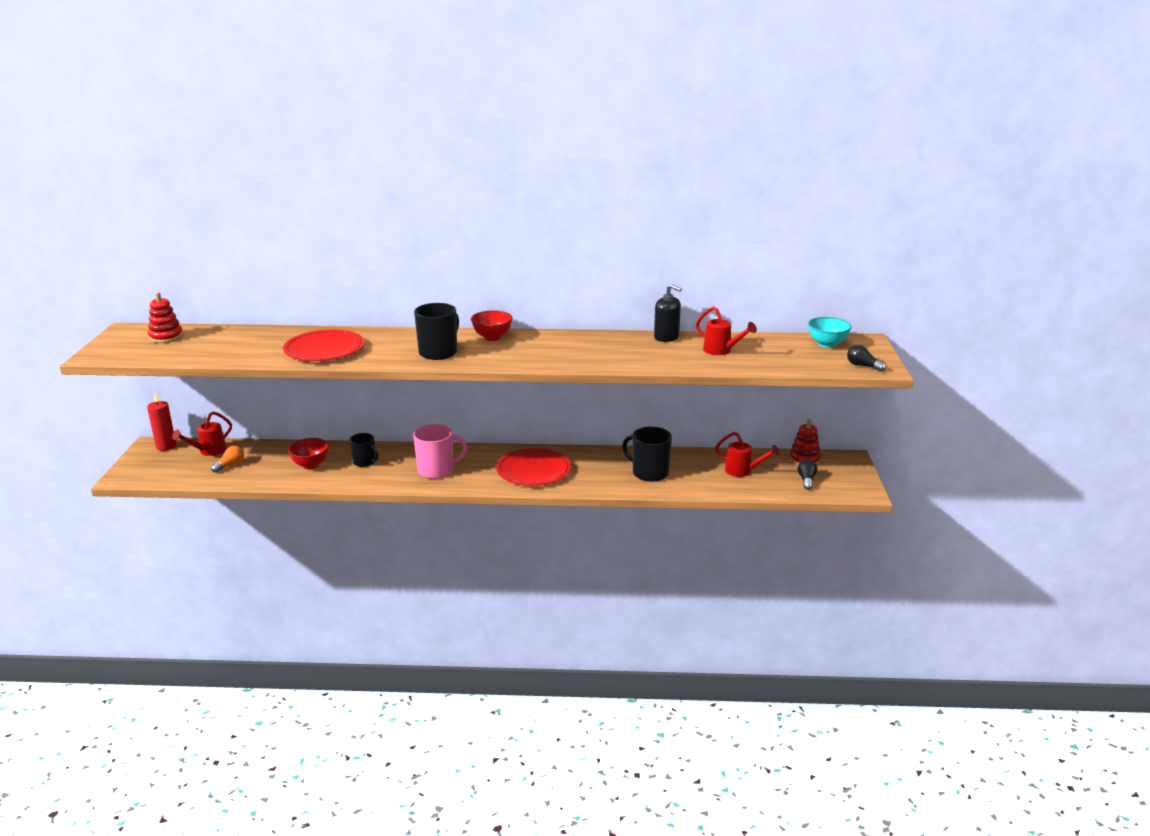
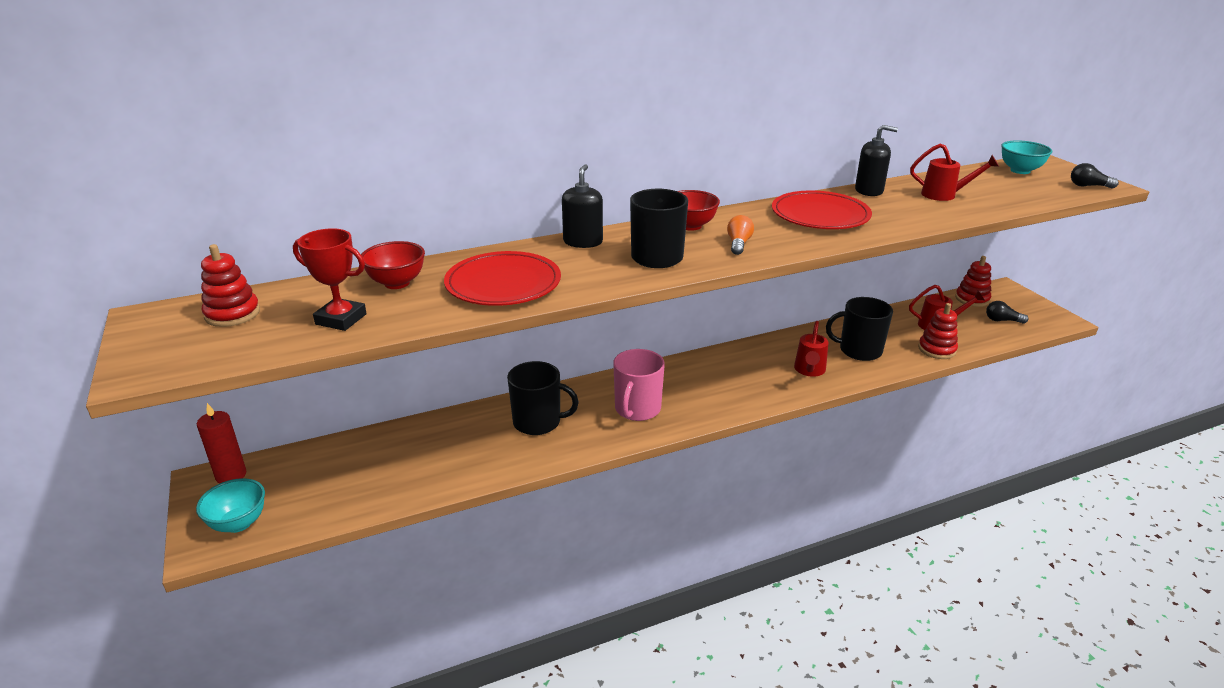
camera: 25 degrees left, 5 degrees up
red watering can [172,411,232,456] -> red watering can moved to [794,321,829,377]
orange light bulb [211,446,244,473] -> orange light bulb moved to [727,215,754,255]
red bowl [288,438,329,469] -> red bowl moved to [361,241,425,289]
black mug [350,433,378,467] -> black mug [507,361,579,435], size x1.58
pink mug [413,424,467,479] -> pink mug turned 150 degrees clockwise [613,349,665,421]
red plate [496,448,571,486] -> red plate moved to [772,191,872,229]
black light bulb [798,460,817,490] -> black light bulb turned 60 degrees counterclockwise [986,301,1029,324]
none -> turquoise bowl [196,478,265,533]
none -> red trophy [293,228,367,331]
none -> black soap dispenser [562,164,603,248]
none -> red stacking toy [918,303,958,359]

